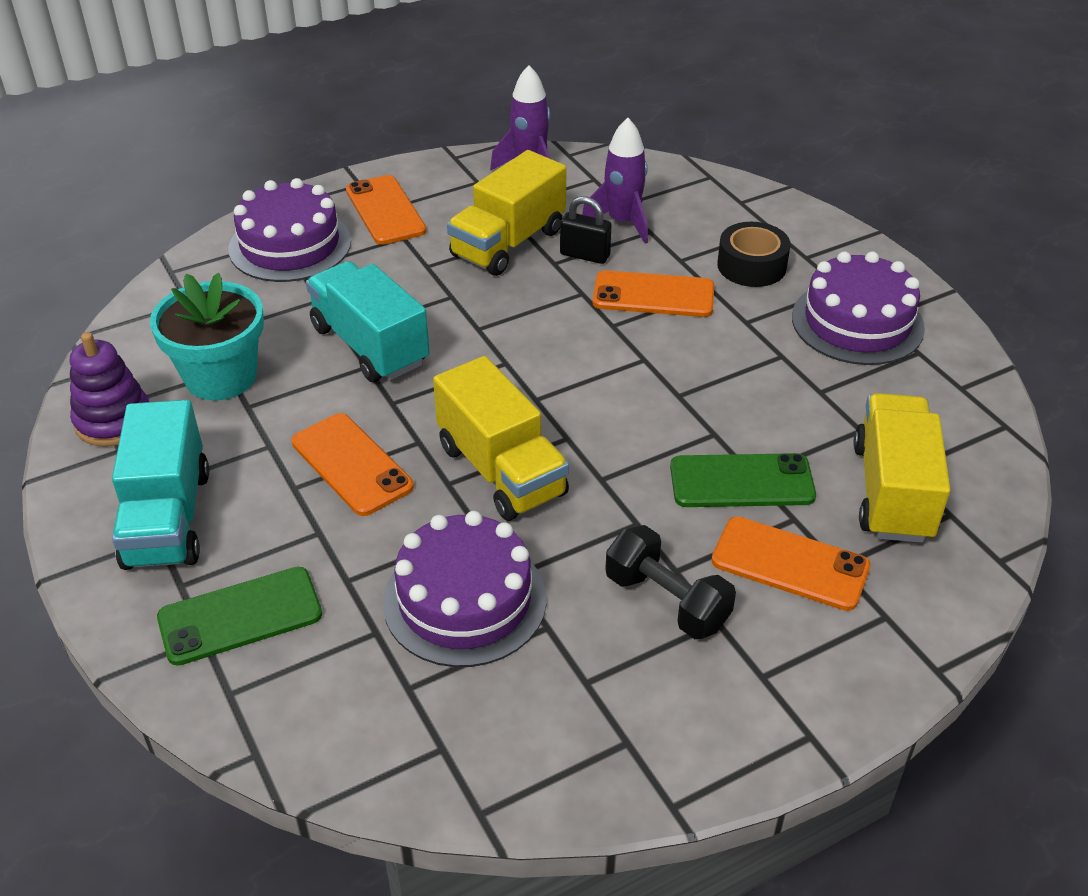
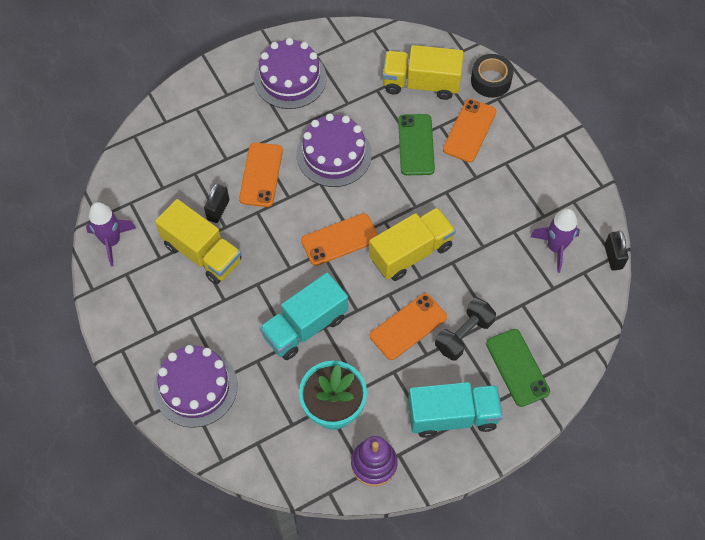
camera: 90 degrees left, 20 degrees up
orange phone [346,175,426,245] -> orange phone moved to [301,213,378,266]
purple cake [383,511,546,667] -> purple cake moved to [297,114,372,187]
purple rocket [582,118,648,244] -> purple rocket moved to [530,209,580,273]
black dumbbell [605,525,736,639] -> black dumbbell moved to [435,298,496,361]
black tape [717,222,790,287] -> black tape moved to [471,54,513,98]
none -> black padlock [604,231,629,271]

